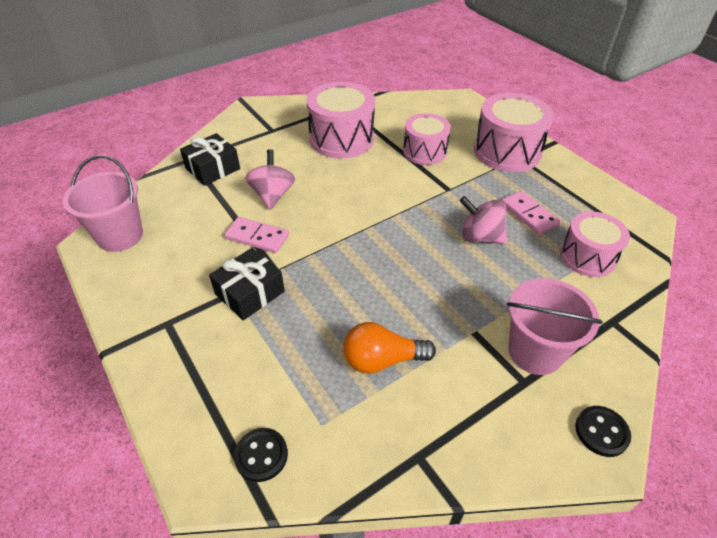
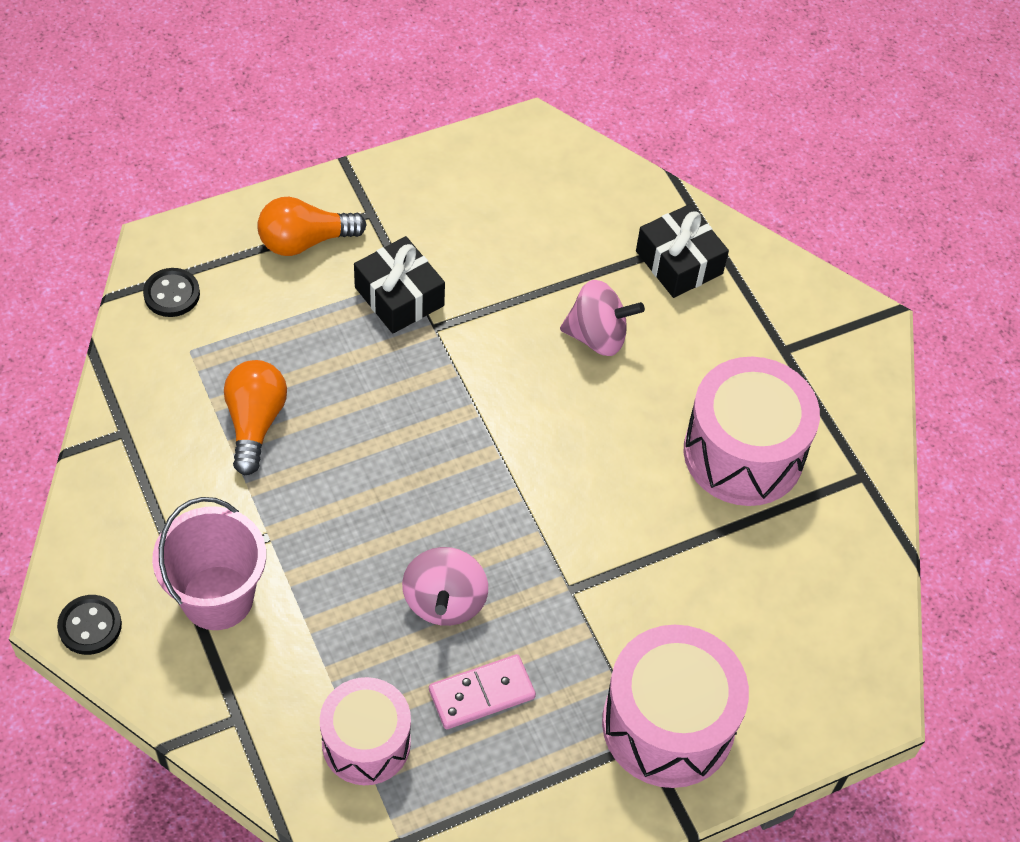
camera: 95 degrees right, 10 degrees up
pink bucket [63,155,143,252] -> none
pink domino [224,217,289,253] -> none
pink drum [403,113,451,165] -> none
pink spinning top [460,196,507,244] -> pink spinning top turned 150 degrees clockwise [402,547,488,626]
none -> orange light bulb [257,197,367,256]

